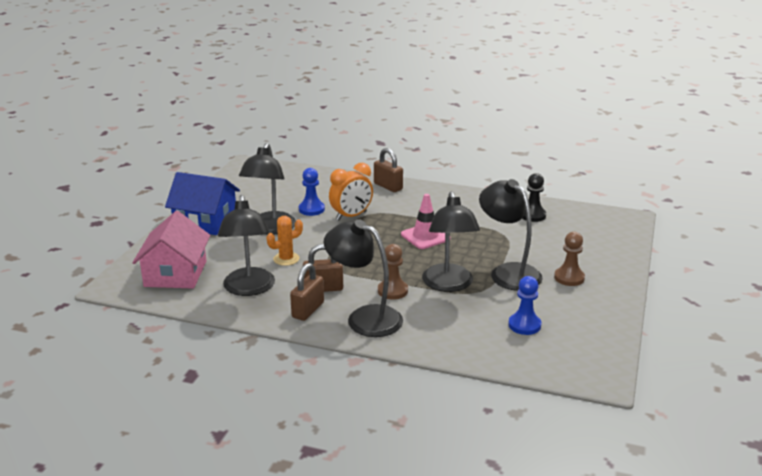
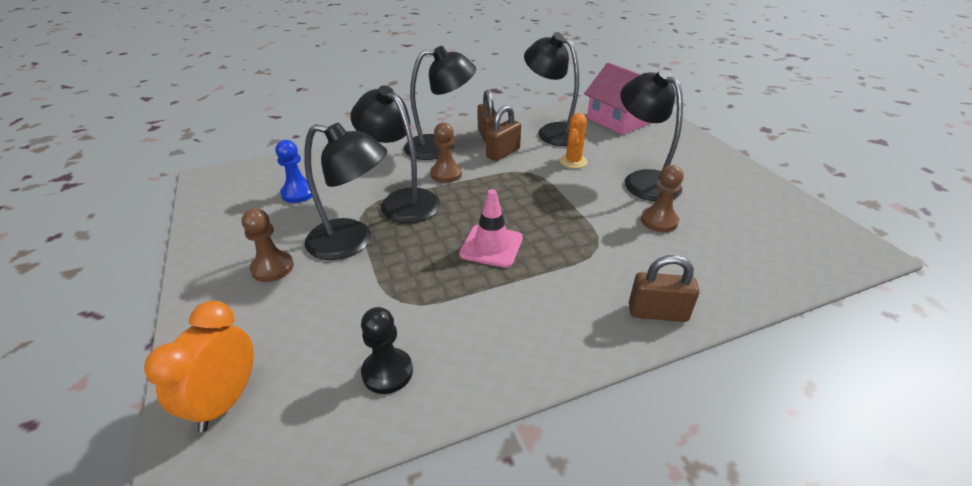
camera: 140 degrees right, 10 degrees up
blue house [165,172,240,235] -> none
blue pawn [299,168,325,216] -> brown pawn [641,165,684,232]
orange clock [329,163,373,221] -> orange clock moved to [144,301,254,432]

